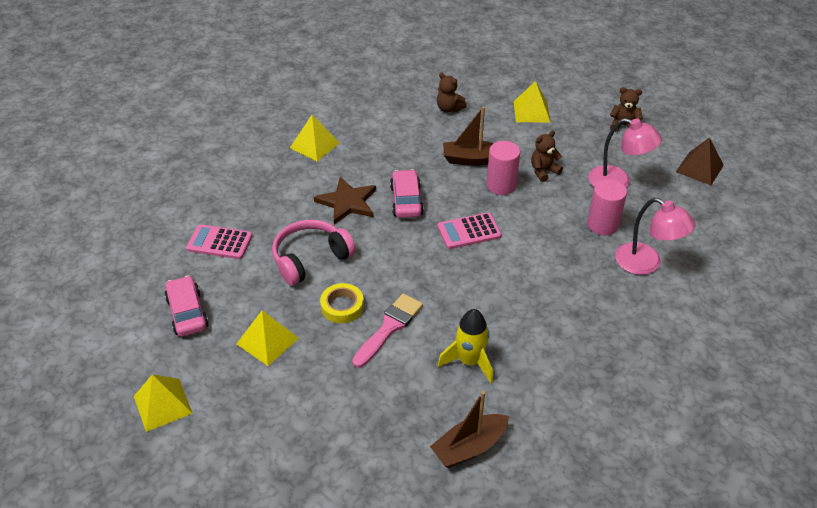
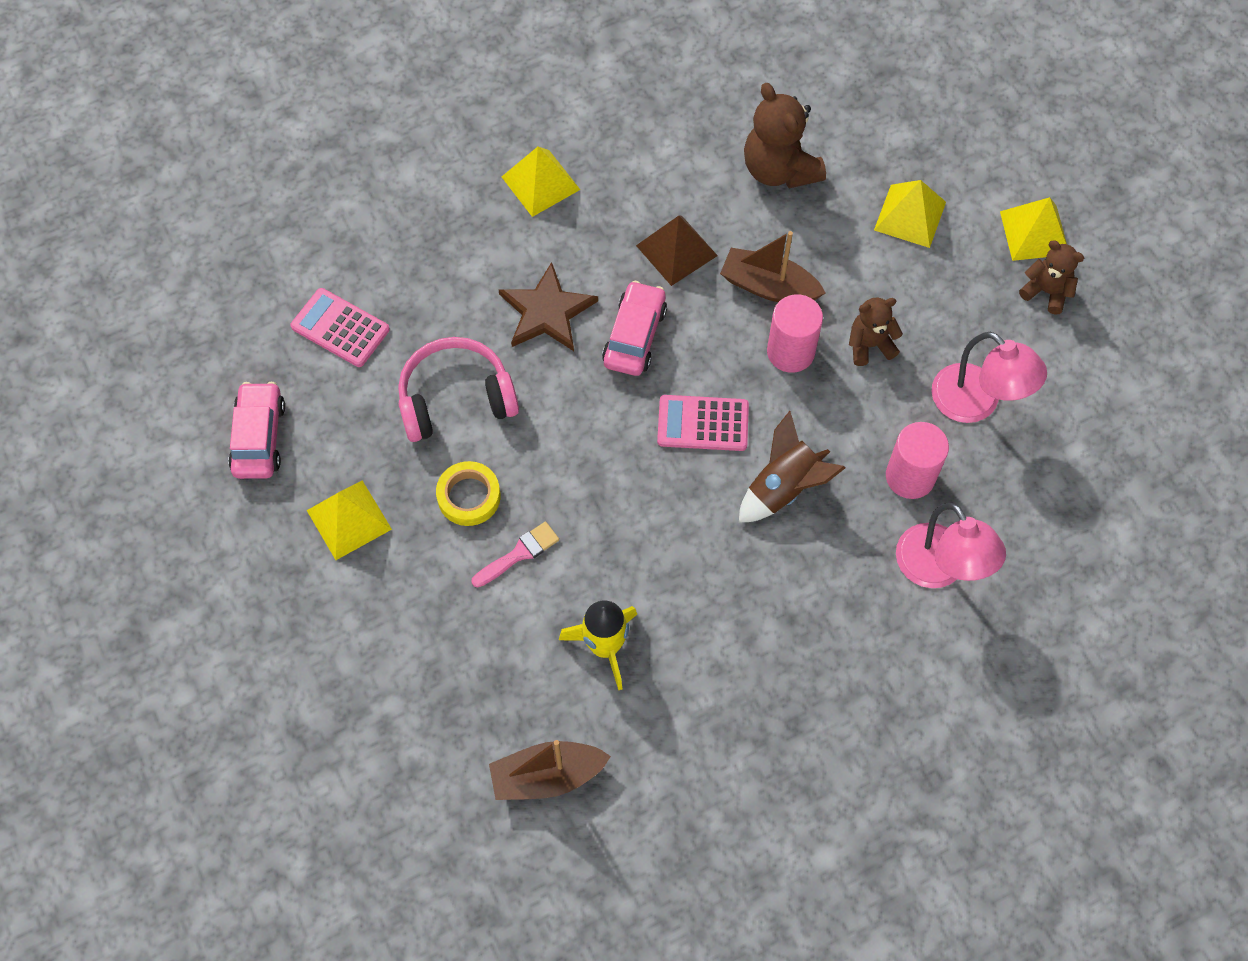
camera: 20 degrees right, 20 degrees up
yellow pyramid [134,374,193,432] -> yellow pyramid moved to [1000,197,1067,261]
pink brush [352,293,423,368] -> pink brush [472,522,559,588], size x0.66
brown teddy bear [437,72,466,112] -> brown teddy bear [744,83,826,188], size x1.68
brown pyramid [676,137,724,185] -> brown pyramid moved to [636,216,718,286]
none -> brown rocket [739,411,846,523]

